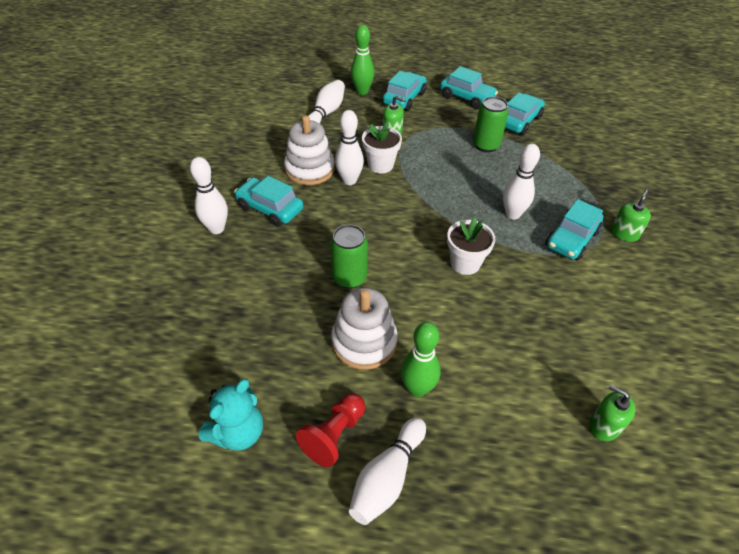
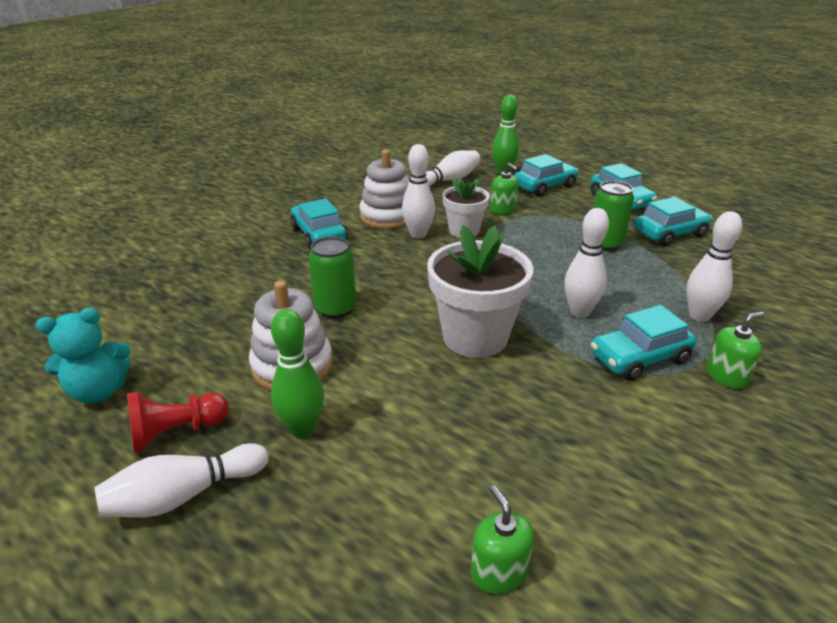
camera: 30 degrees right, 15 degrees down
white bowling pin [190,157,228,234] -> white bowling pin moved to [686,211,742,322]
white flower pot [447,218,495,275] -> white flower pot [427,225,533,358], size x1.64

